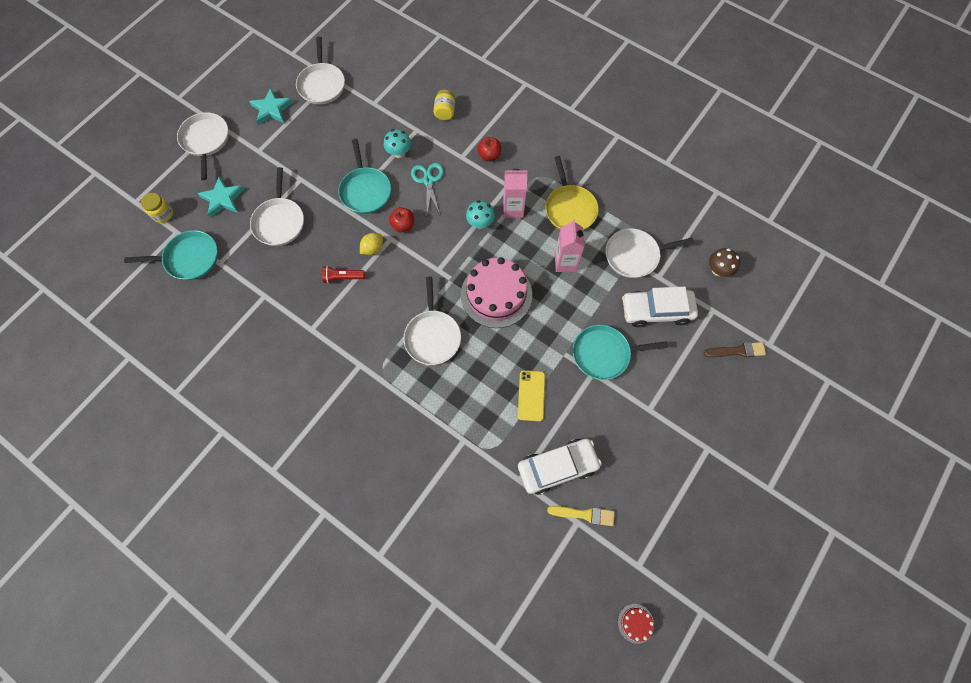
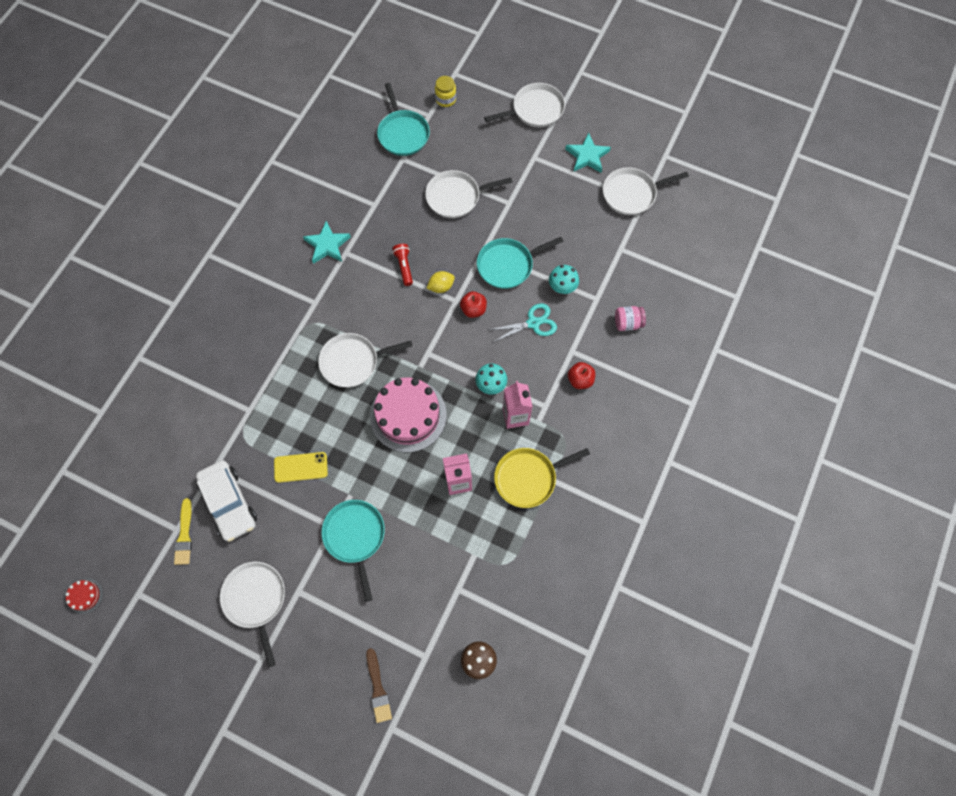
camera: 80 degrees right, 0 degrees up
turquoise star [197,177,245,218] -> turquoise star moved to [303,221,351,264]
yellow lemon [360,233,383,255] -> yellow lemon turned 60 degrees counterclockwise [427,271,455,293]
yellow jar [434,90,455,120] -> pink jar [615,306,646,331]
white pan [606,228,694,278] -> white pan moved to [220,562,285,668]
white car [622,286,698,327] -> none

